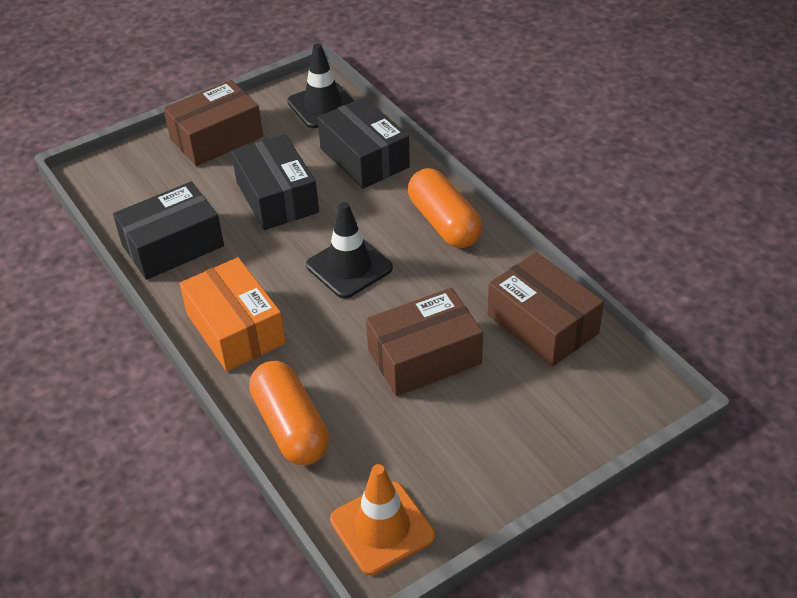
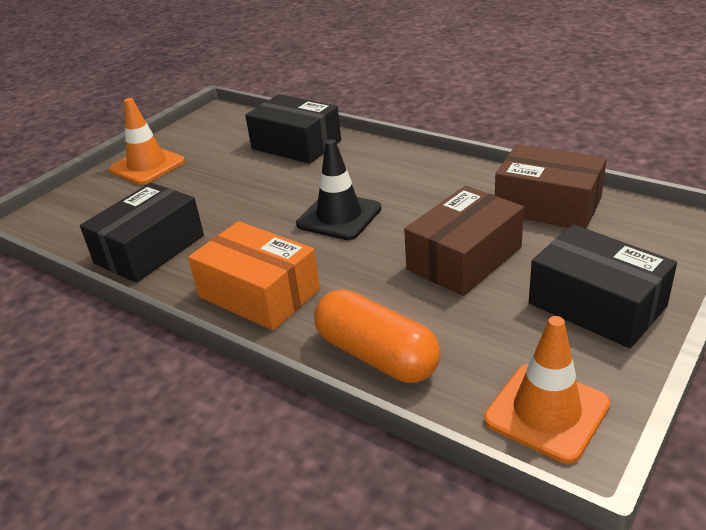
camera: 20 degrees left, 10 degrees down
brown box [163,80,263,166] -> orange traffic cone [109,98,185,185]
black box [231,134,319,230] -> black box moved to [529,224,677,348]
black traffic cone [287,43,354,128] -> none
orange capsule [408,168,483,248] -> none

